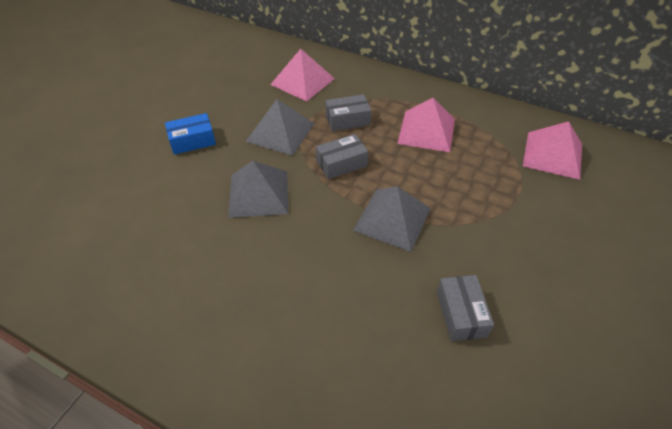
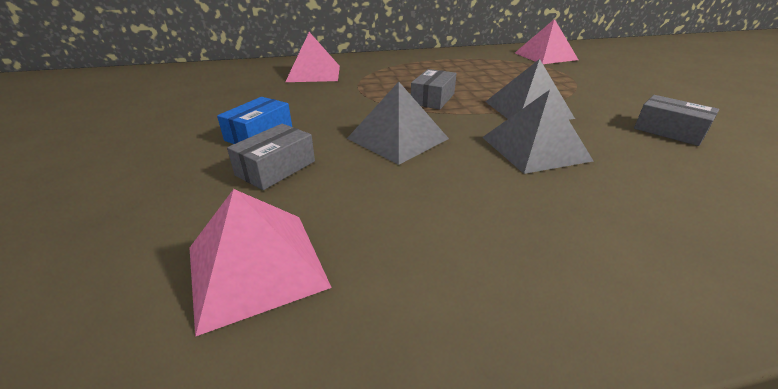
camera: 40 degrees left, 15 degrees down
grey pyramid [245,99,314,156] -> grey pyramid moved to [482,90,593,174]
grey box [325,94,372,131] -> grey box moved to [227,124,315,190]
pink pyramid [397,98,455,152] -> pink pyramid moved to [190,189,332,337]

